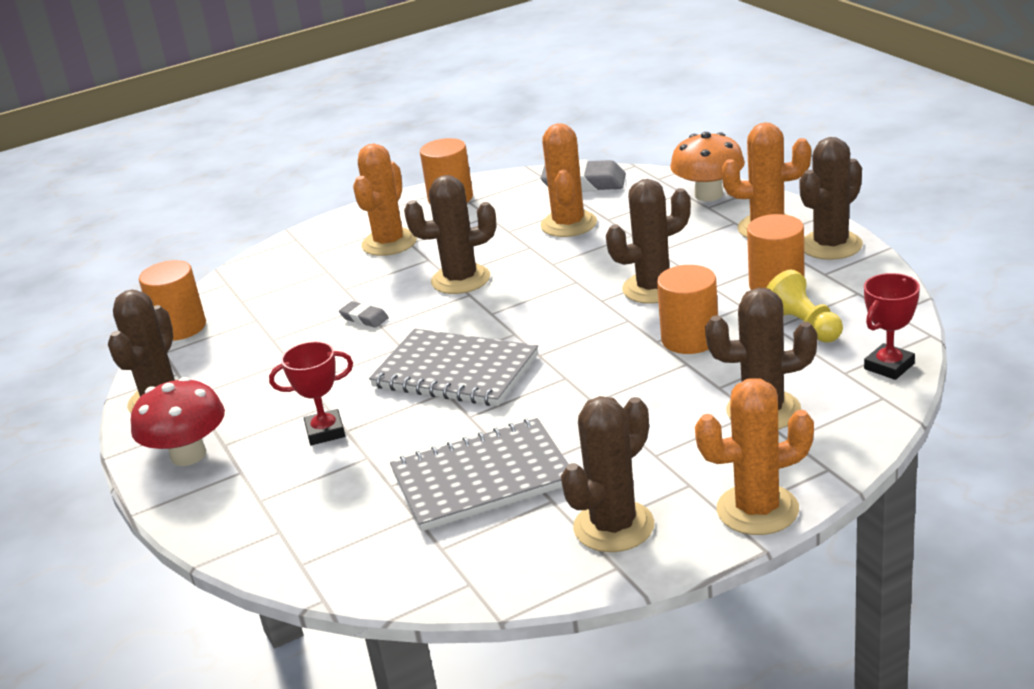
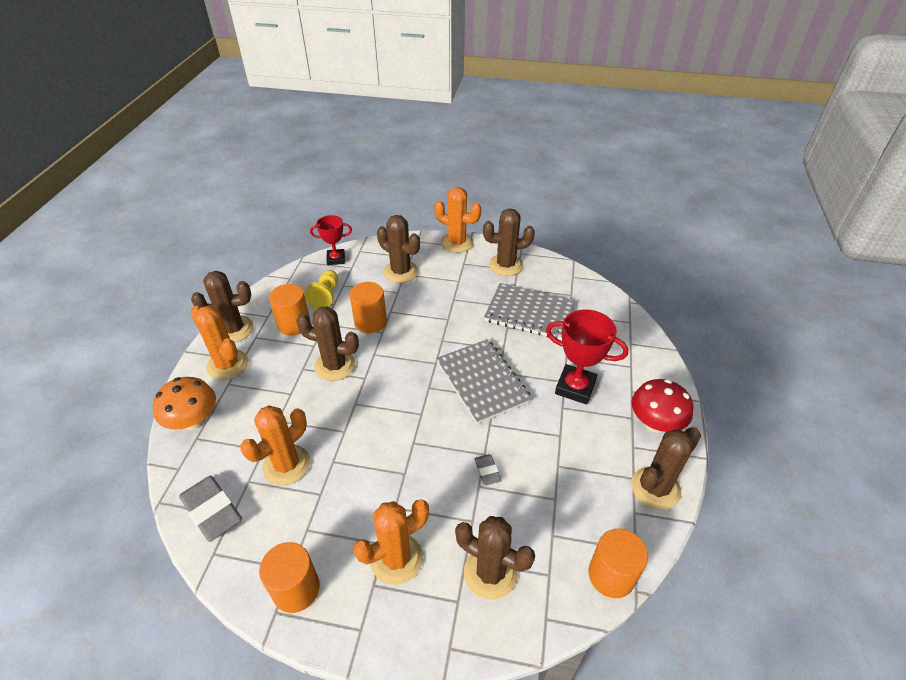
camera: 145 degrees left, 15 degrees up
red trophy [269,341,353,445] -> red trophy [546,309,628,404], size x1.56
brown cactus [404,175,496,294] -> brown cactus moved to [455,516,535,600]

